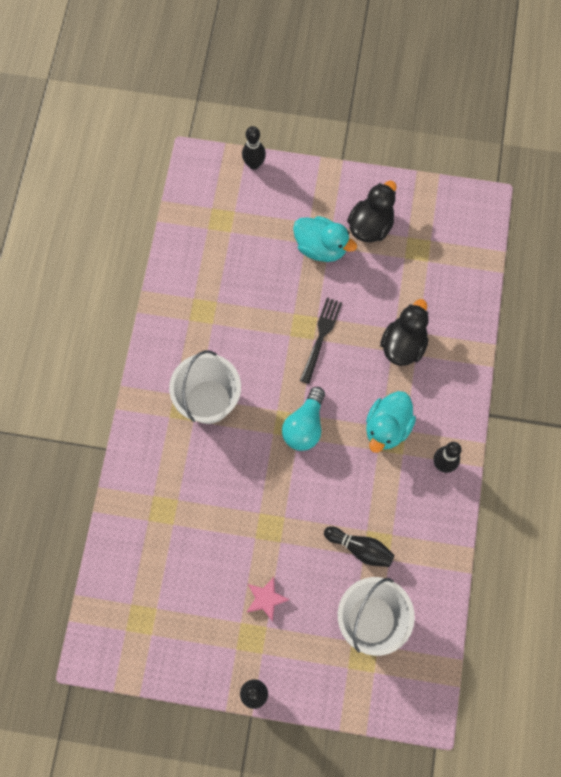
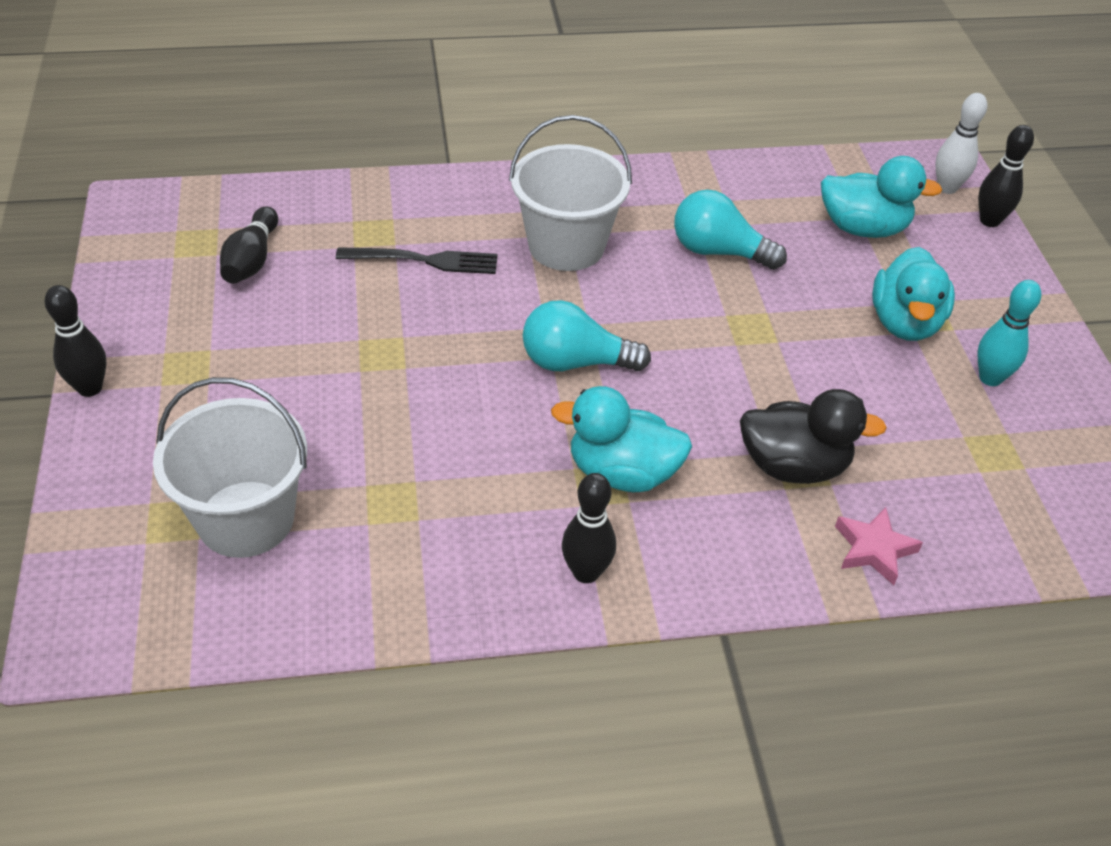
camera: 70 degrees right, 25 degrees down
pink star [247,577,289,622] -> pink star moved to [835,507,923,585]
black fork [300,298,342,384] -> black fork moved to [336,247,498,274]
black bowling pin [324,526,395,567] -> black bowling pin moved to [220,206,278,284]
black duck [347,181,397,242] -> turquoise bowling pin [978,280,1041,386]
none -> turquoise light bulb [674,190,787,270]
none -> turquoise duck [821,156,942,238]
none -> white bowling pin [935,93,987,194]

